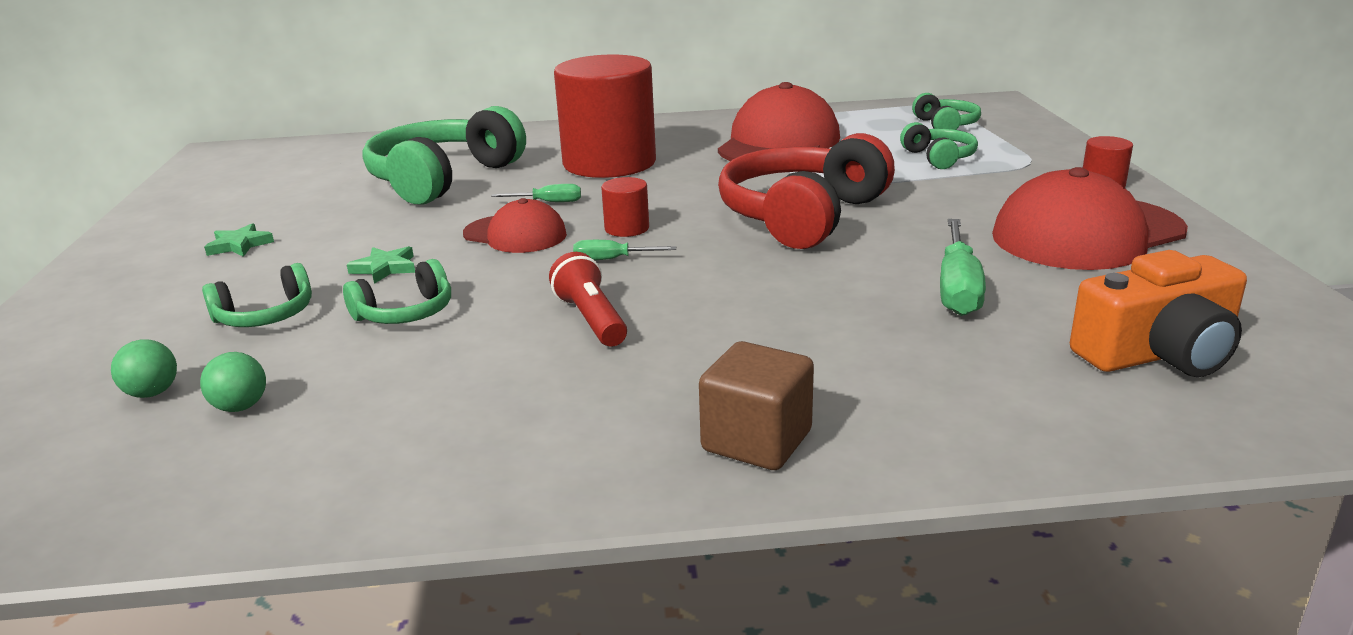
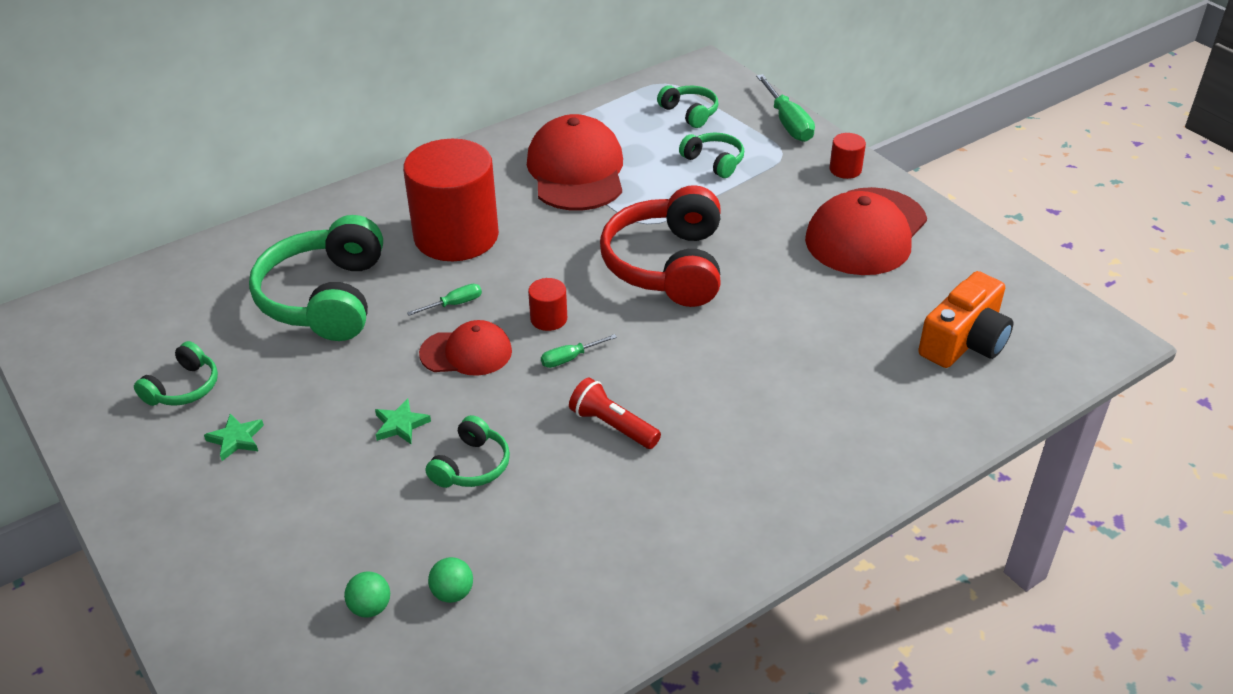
camera: 30 degrees left, 15 degrees up
green headphones [202,263,312,327] -> green headphones moved to [134,341,218,406]
brown cube [699,341,814,470] -> none
green screwdriver [940,219,986,316] -> green screwdriver moved to [756,74,815,142]

